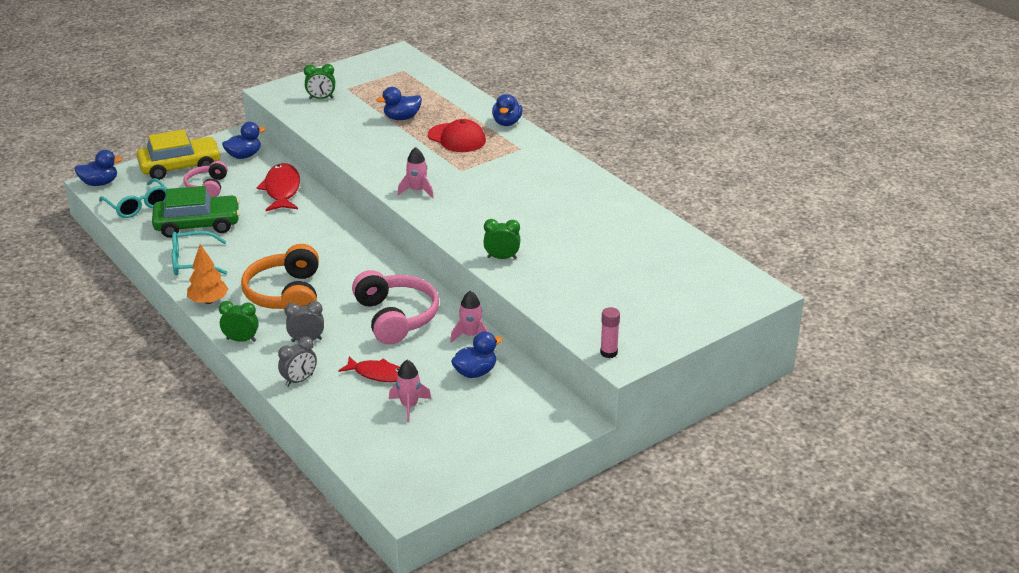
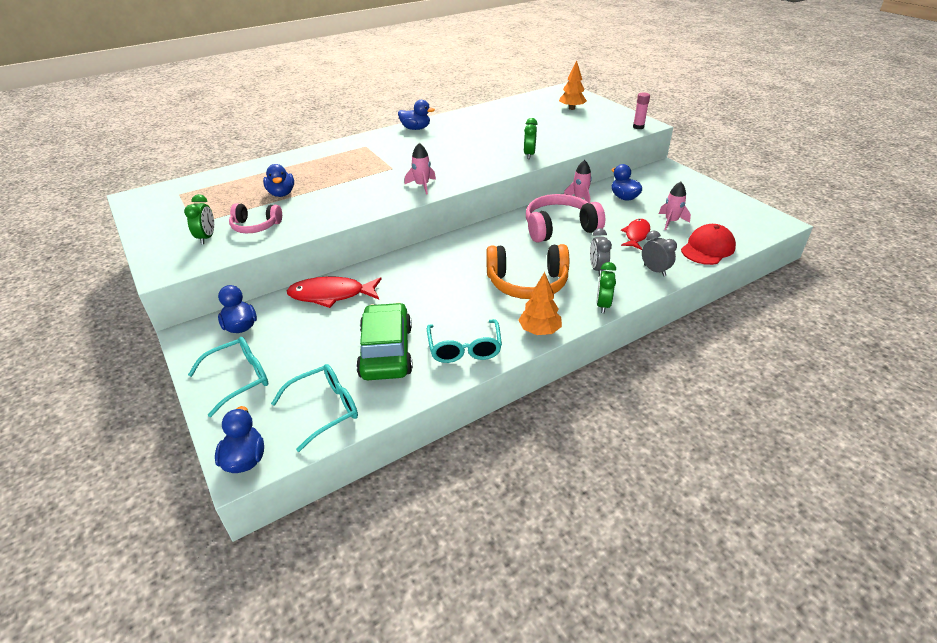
camera: 85 degrees left, 5 degrees up
yellow car [136,129,221,180] -> turquoise glasses [188,337,268,417]
pink headphones [184,161,228,197] -> pink headphones moved to [229,203,282,233]
red cap [428,119,486,152] -> red cap moved to [681,224,736,265]
blue duck [492,94,523,126] -> blue duck moved to [398,100,435,130]
none -> orange tree [559,60,587,110]

